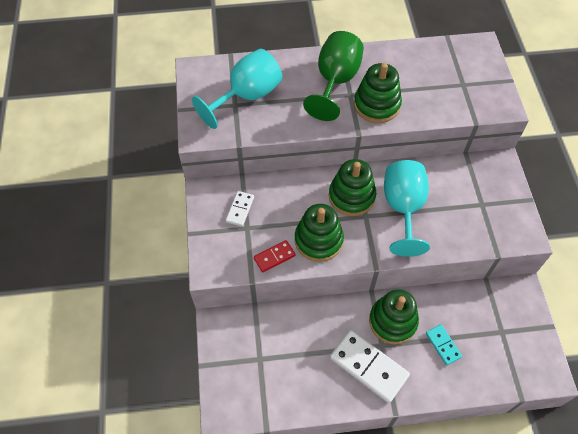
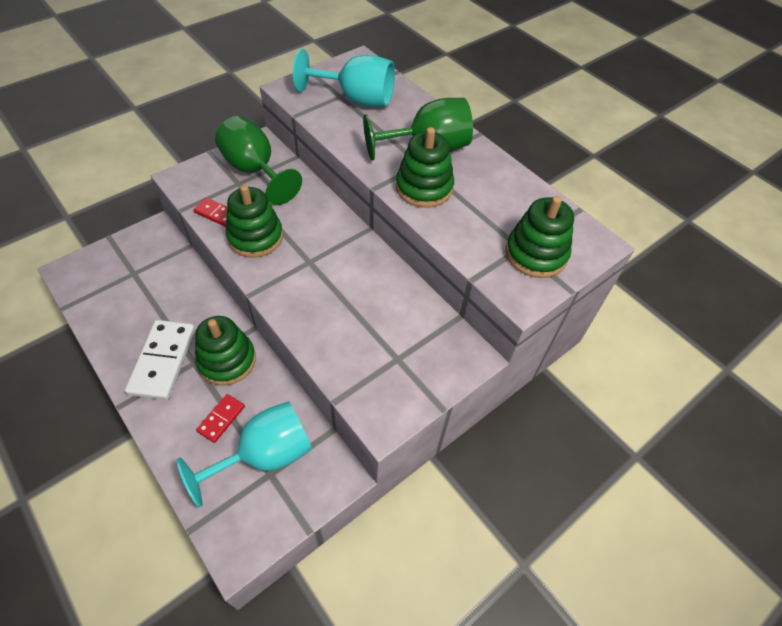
camera: 55 degrees right, 5 degrees down
white domino [226,191,254,227] -> green goblet [215,116,302,205]
green stacking toy [329,159,376,216] -> green stacking toy moved to [506,196,574,278]
turquoise goblet [384,160,430,257] -> turquoise goblet moved to [177,401,312,507]
turquoise domino [426,324,462,366] -> red domino [196,394,245,443]

